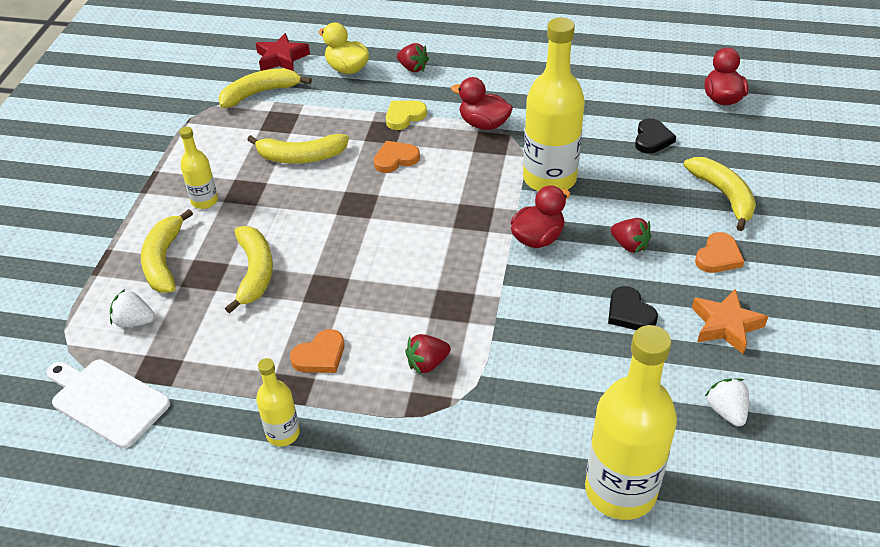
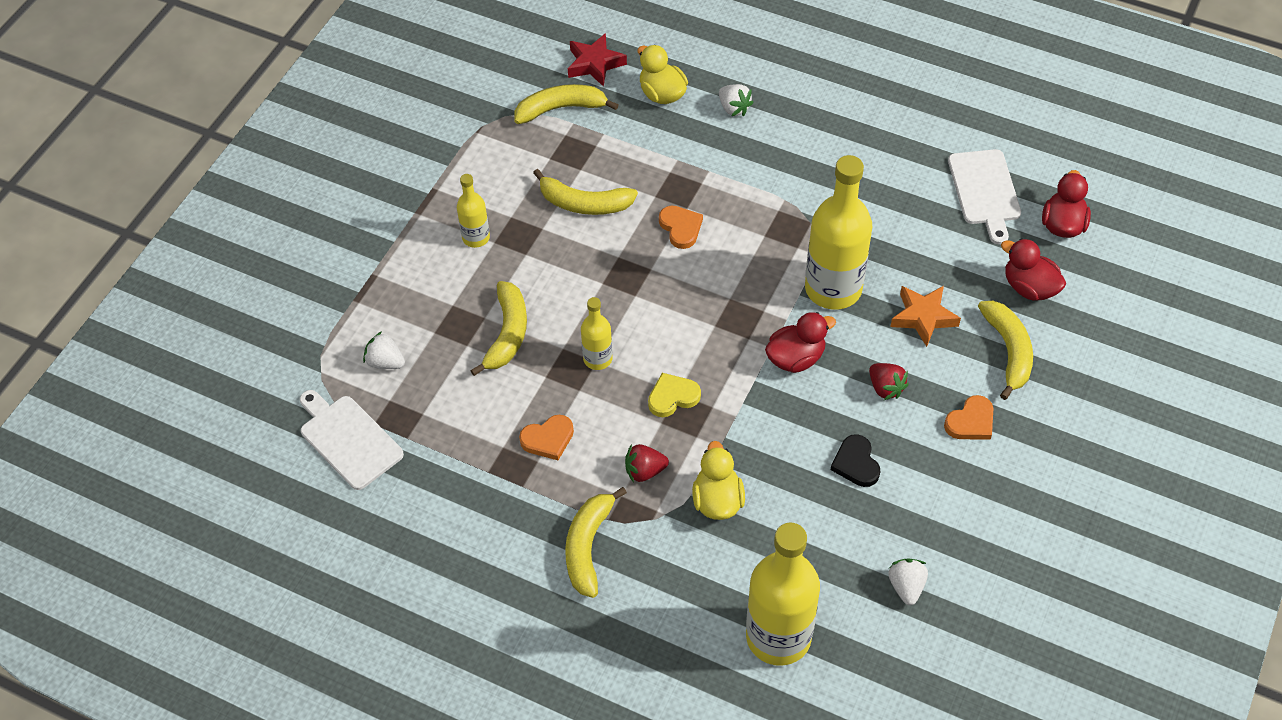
camera: 15 degrees right, 10 degrees up
yellow banana [141,209,193,293] -> yellow banana moved to [565,487,627,598]
yellow bottle [256,358,300,447] -> yellow bottle moved to [581,297,613,370]
orange heart [374,141,420,173] -> orange heart turned 75 degrees clockwise [659,206,703,249]
yellow heart [386,101,427,130] -> yellow heart moved to [648,373,701,417]
red strawberry [397,43,429,72] -> white strawberry [719,84,754,116]
red duck [451,77,513,130] -> red duck moved to [1001,238,1066,301]
black heart [635,118,676,154] -> none
orange star [692,289,768,355] -> orange star moved to [890,286,961,347]
none -> yellow duck [692,441,745,520]
none -> white cutting board [948,149,1021,244]

